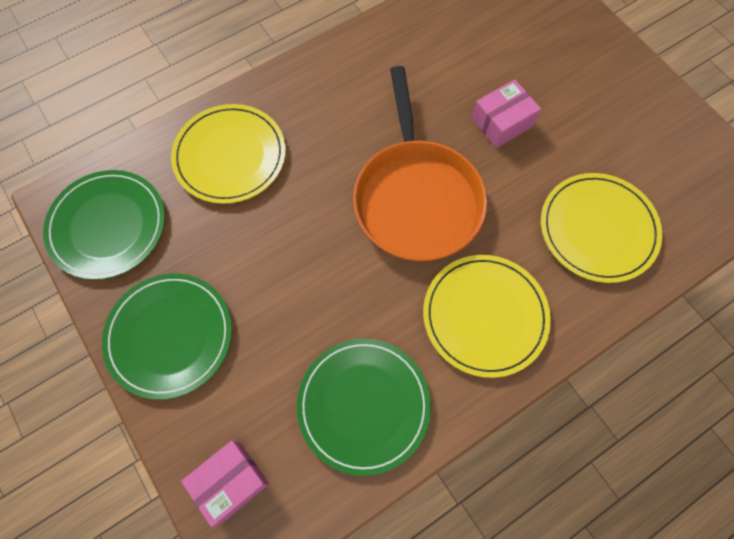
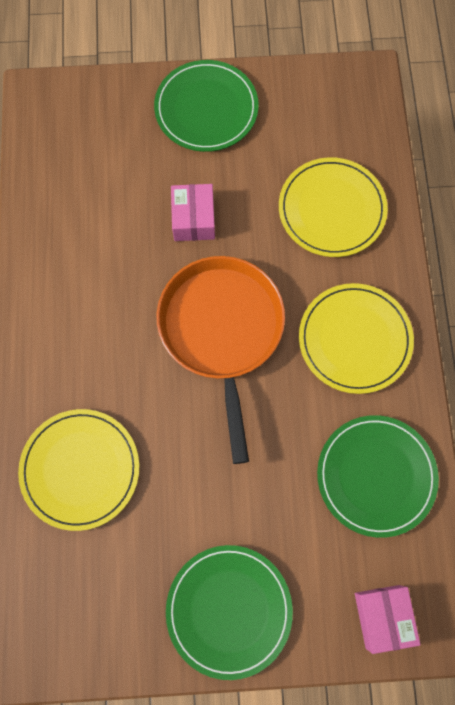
camera: 60 degrees left, 5 degrees up
green plate [43,170,165,280] -> green plate moved to [154,60,259,152]
orange pan [353,66,487,262] -> orange pan turned 120 degrees counterclockwise [157,256,285,464]

